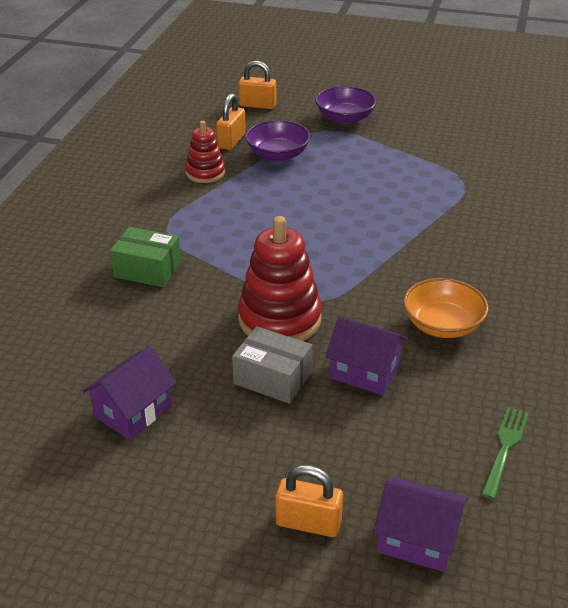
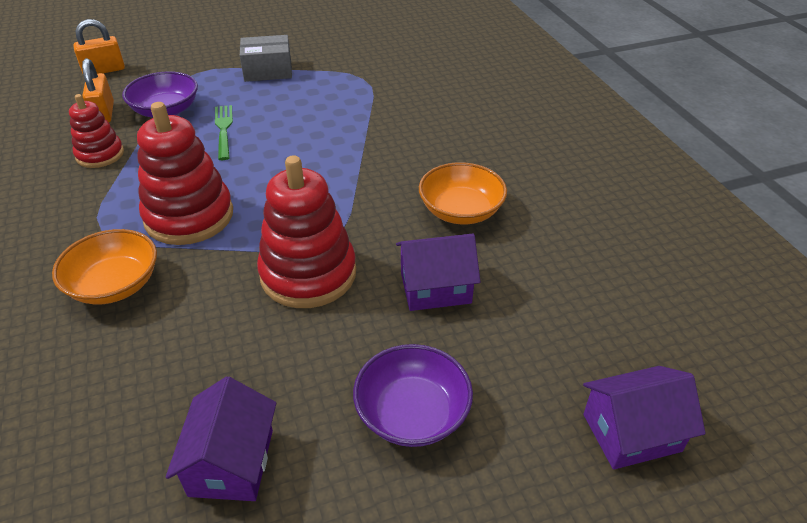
camera: 35 degrees left, 5 degrees up
green box [110,227,181,287] -> orange bowl [52,229,157,305]
grey box [232,326,312,404] -> grey box moved to [240,35,292,82]
orange padlock [275,465,343,537] -> none
purple bowl [315,86,377,124] -> purple bowl moved to [353,344,473,447]
green fork [481,407,529,499] -> green fork moved to [215,105,233,160]
none -> red stacking toy [137,102,233,245]

